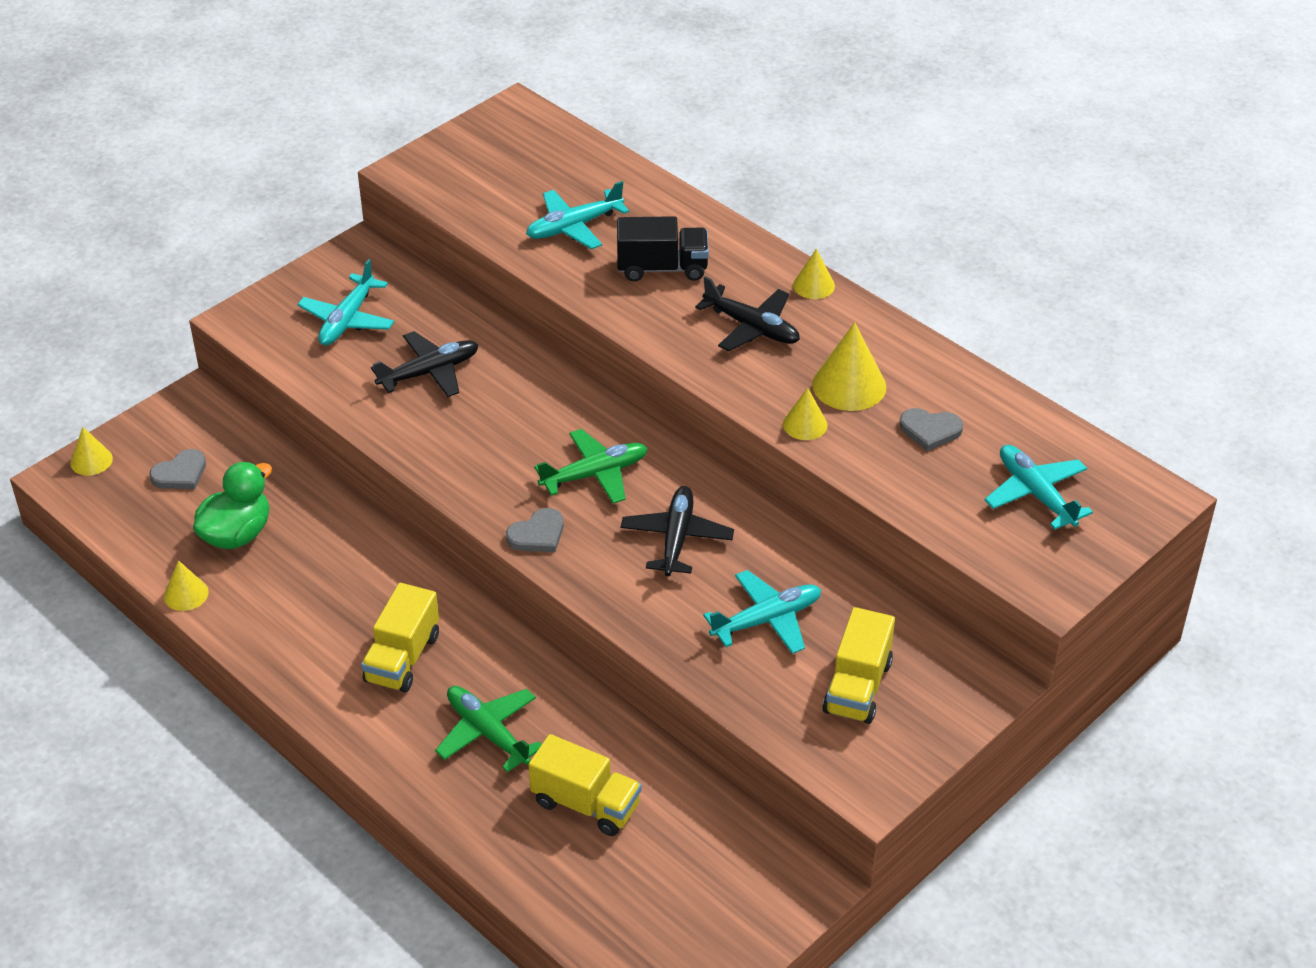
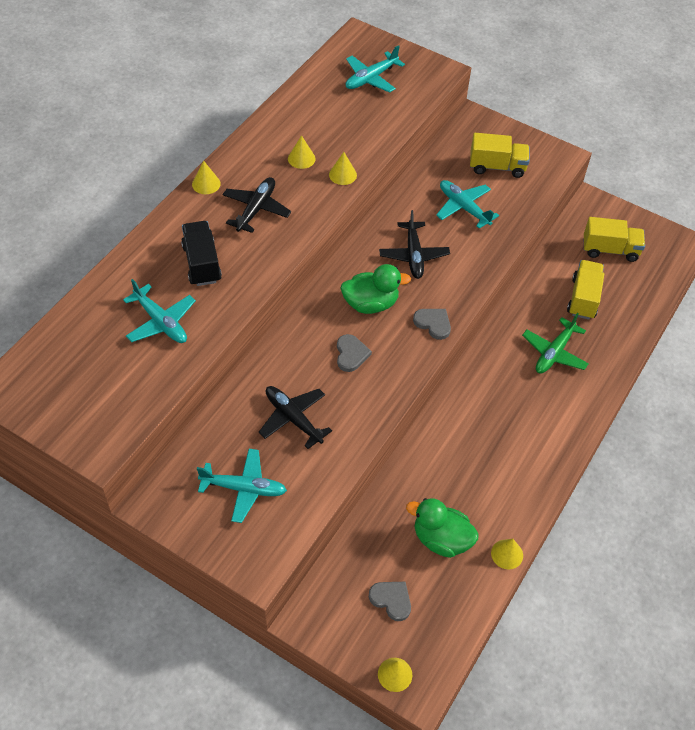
camera: 105 degrees left, 10 degrees up
yellow truck [361,583,439,693] -> yellow truck moved to [584,217,645,262]
green plane [534,429,648,504] -> green duck [340,264,411,314]
black plane [621,486,734,576] -> black plane turned 90 degrees counterclockwise [379,210,450,279]
yellow cone [812,322,887,411] -> yellow cone [288,135,316,169], size x0.59
grey heart [899,408,963,451] -> grey heart moved to [337,334,372,372]

